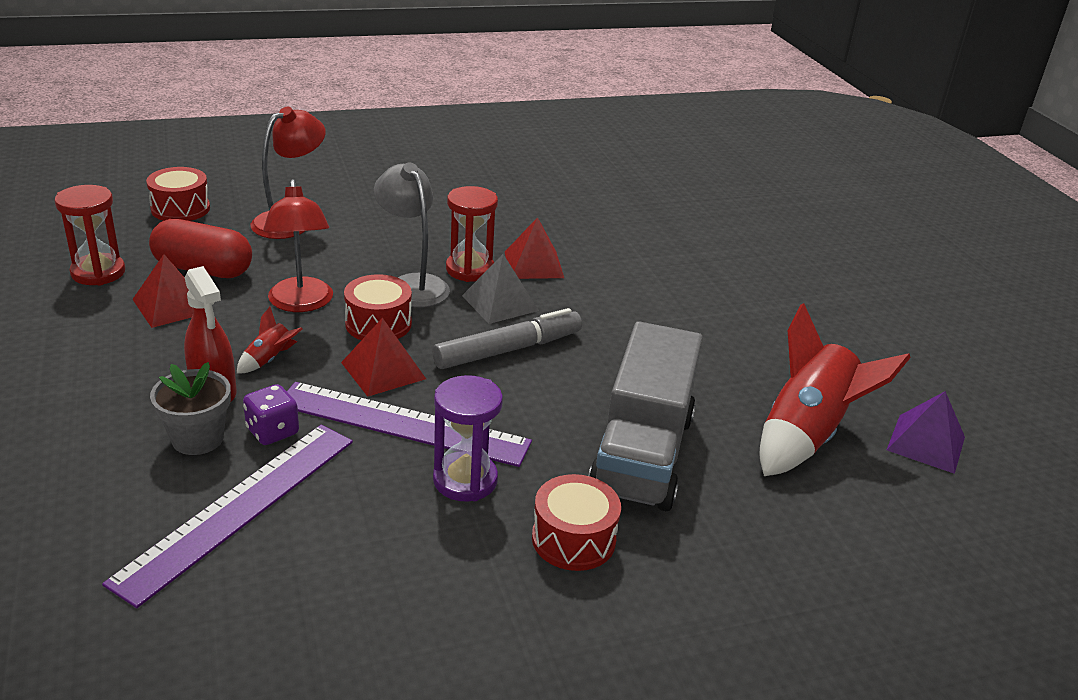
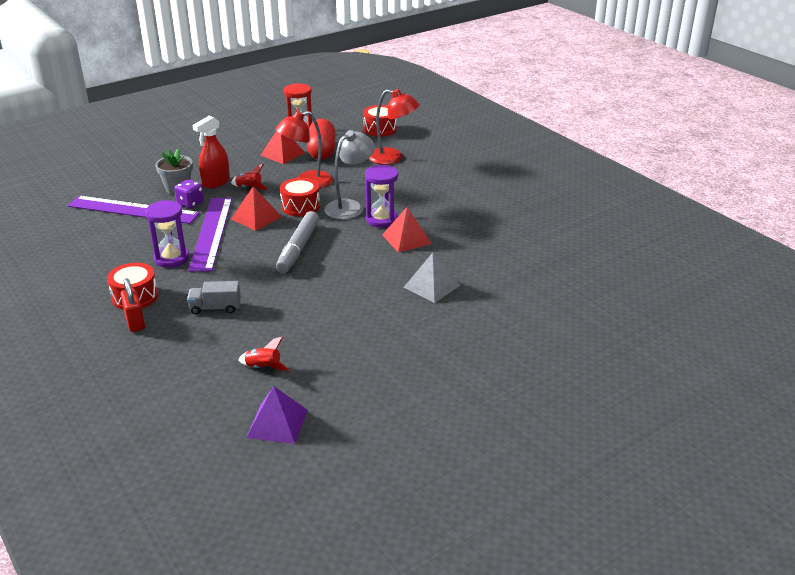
camera: 75 degrees right, 0 degrees up
grey marker [432,308,582,369] -> grey marker turned 60 degrees clockwise [276,211,319,273]
red hourglass [446,186,498,282] -> purple hourglass [365,165,398,228]
grey pyramid [462,254,539,324] -> grey pyramid moved to [403,253,460,303]
grey truck [588,321,703,511] -> grey truck [187,281,241,314], size x0.44
red rocket [759,303,911,476] -> red rocket [238,337,289,371], size x0.43
none -> red padlock [120,278,145,332]

